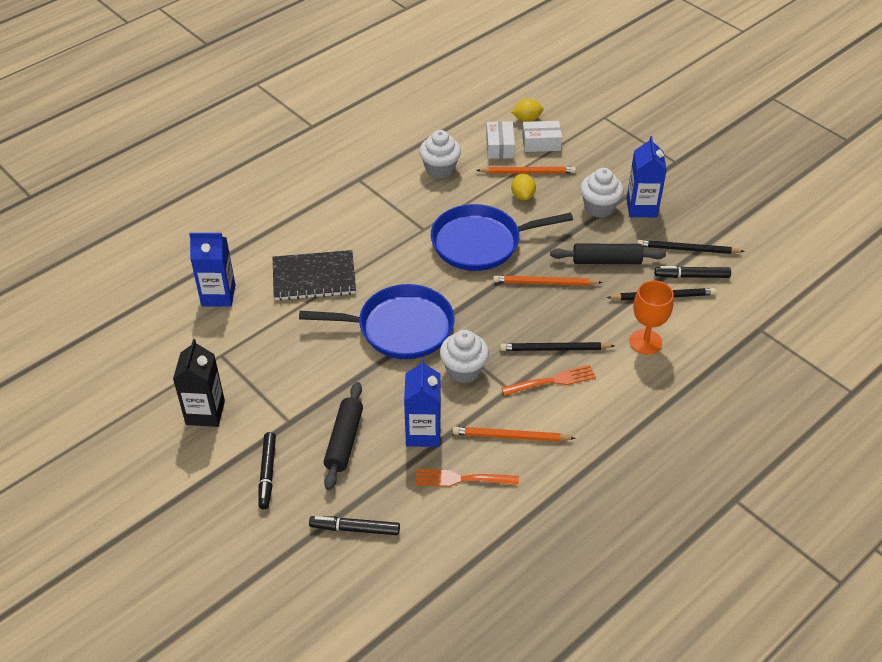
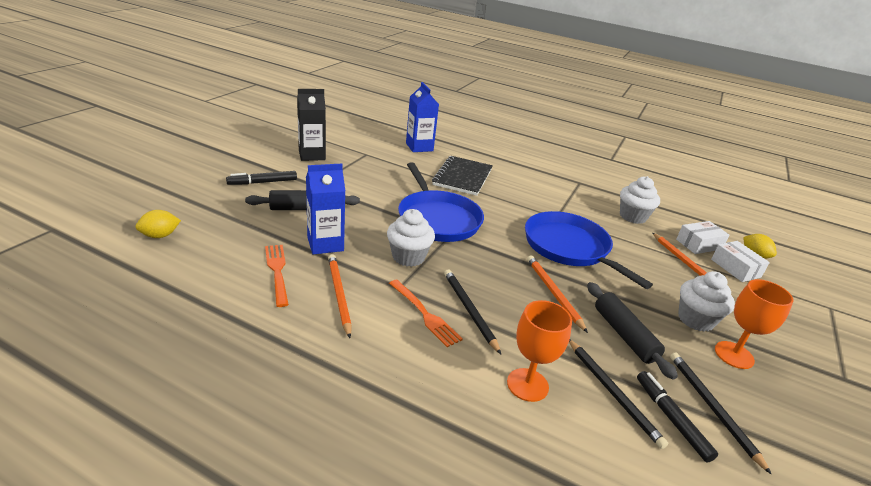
camera: 65 degrees right, 15 degrees down
black notebook [273,250,356,301] -> black notebook turned 45 degrees clockwise [432,156,493,196]
black marker [309,516,400,535] -> none
yellow lemon [511,174,536,200] -> yellow lemon moved to [135,210,181,238]
blue carton [627,136,667,217] -> orange goblet [715,279,794,369]

